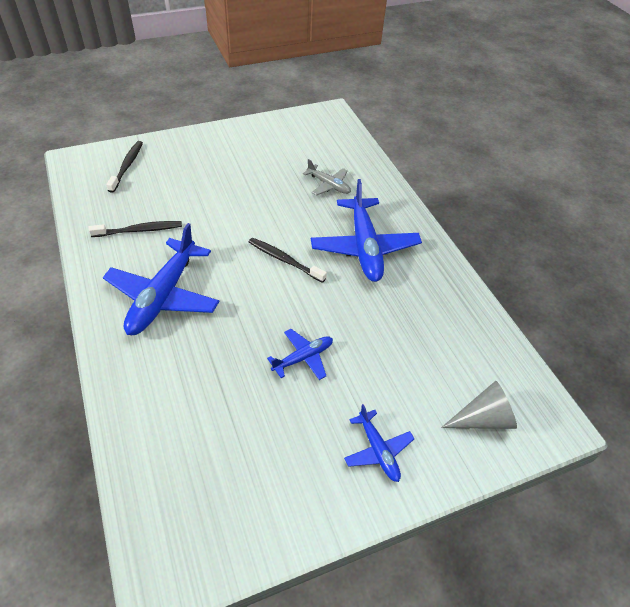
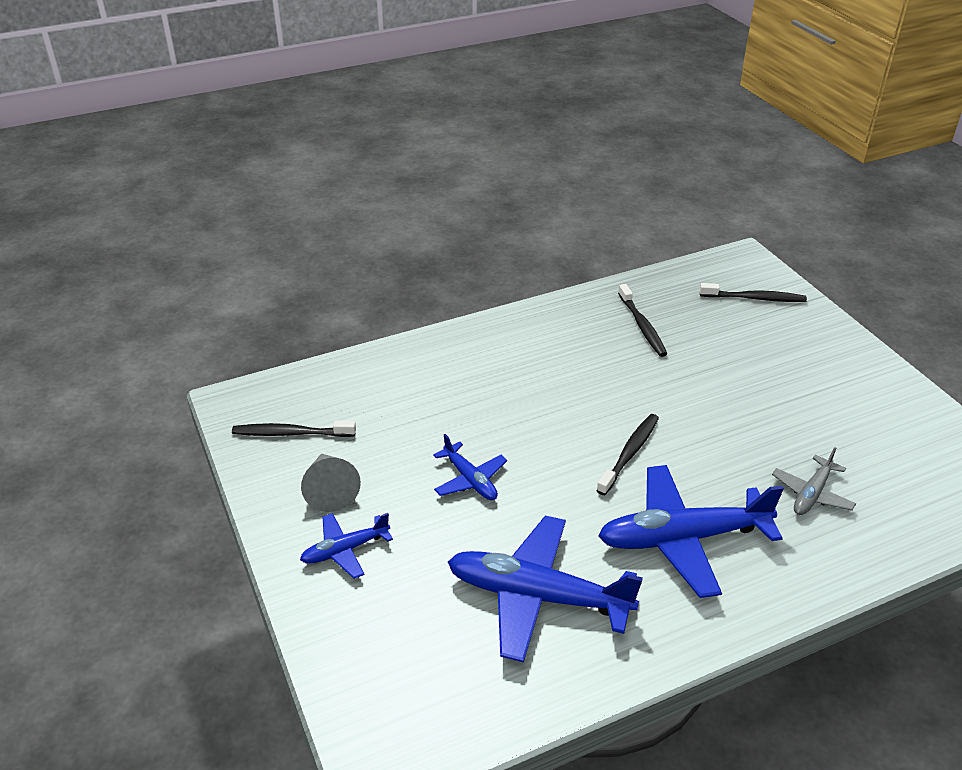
camera: 90 degrees right, 10 degrees down
blue plane [103,223,219,335] -> blue plane moved to [448,516,643,662]
grey cone [441,381,517,429] -> grey cone moved to [301,454,361,512]
none -> black toothbrush [232,421,356,437]

